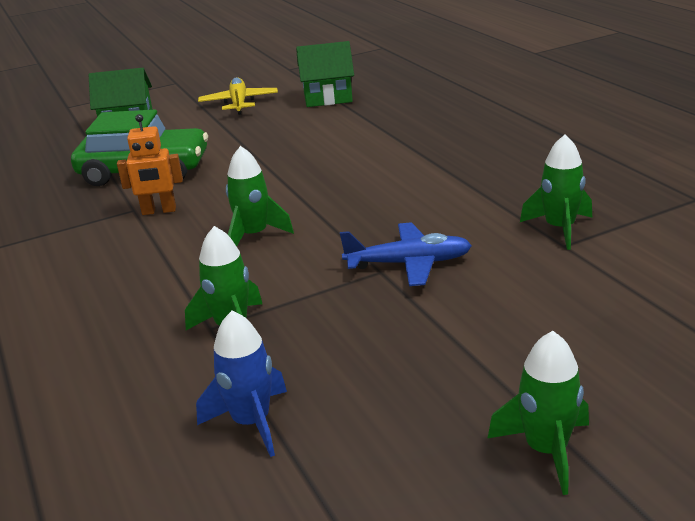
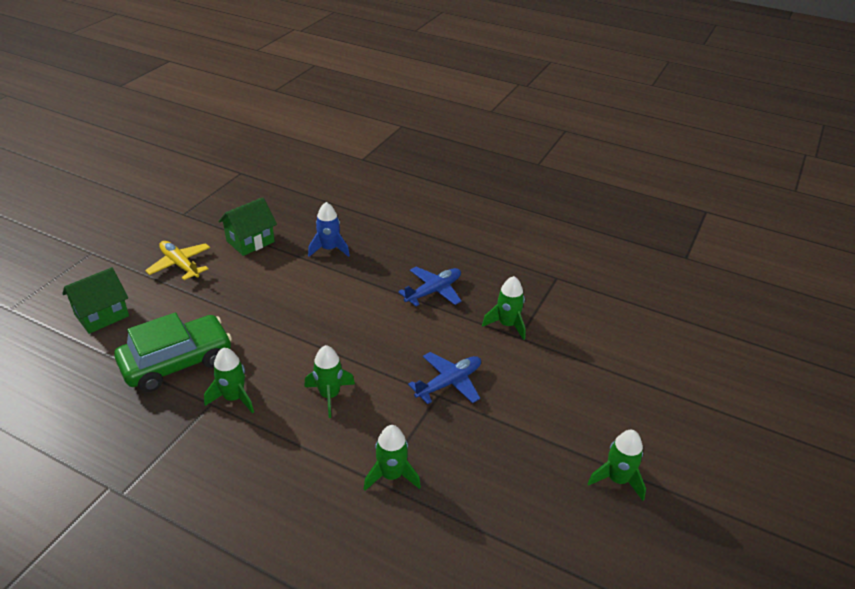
camera: 40 degrees left, 10 degrees up
orange robot [117,114,183,215] -> green rocket [204,347,254,413]
blue rocket [196,311,287,457] -> blue rocket moved to [308,202,350,257]
none -> blue plane [398,267,461,306]

